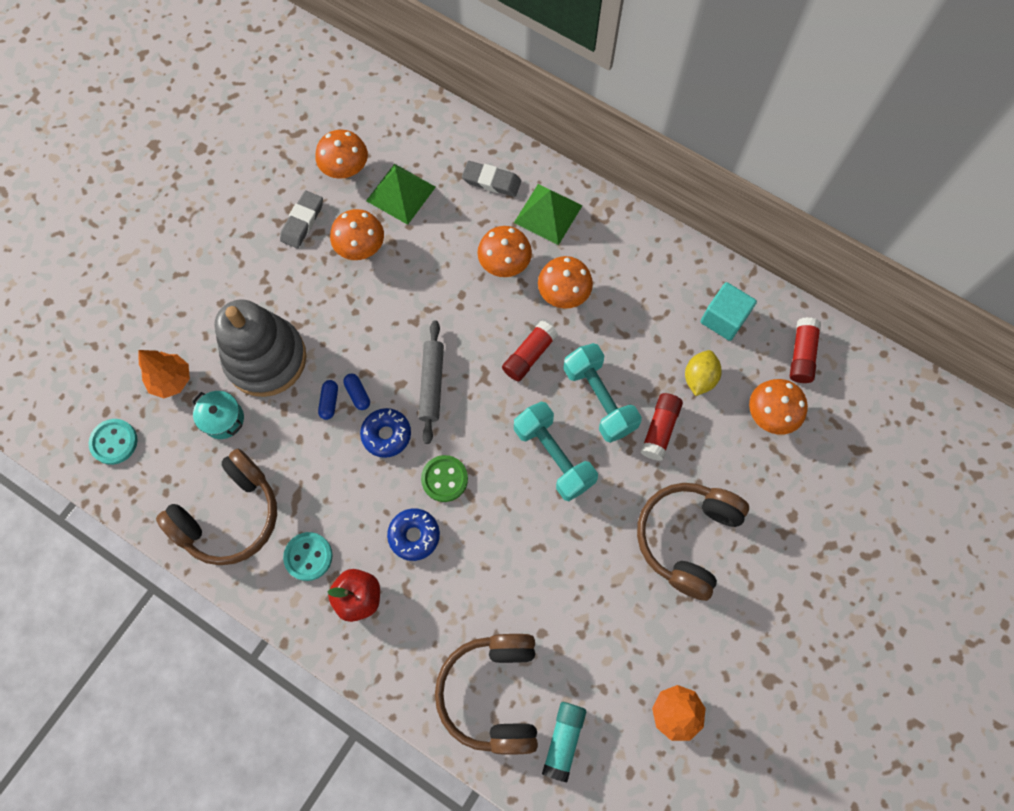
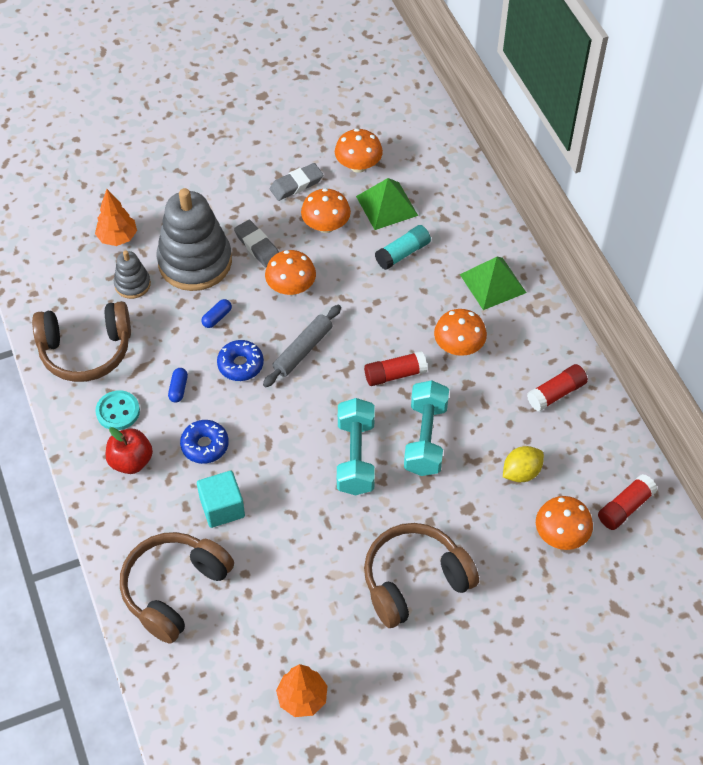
camera: 35 degrees right, 15 degrees down
turquoise button [89,419,138,465] -> none
turquoise pot [192,391,244,439] -> grey stacking toy [114,251,151,299]
blue capsule [343,373,370,410] -> blue capsule moved to [168,368,188,403]
green button [421,455,468,502] -> none
grey eraser [462,161,521,197] -> grey eraser moved to [234,220,279,267]
orange mushroom [477,226,532,277] -> orange mushroom moved to [265,250,316,295]
turquoise glue stick [542,702,586,782] -> turquoise glue stick moved to [375,225,431,270]
red glue stick [640,393,683,461] -> red glue stick moved to [527,364,588,412]
turquoise cube [701,282,757,341] -> turquoise cube moved to [197,471,245,528]

